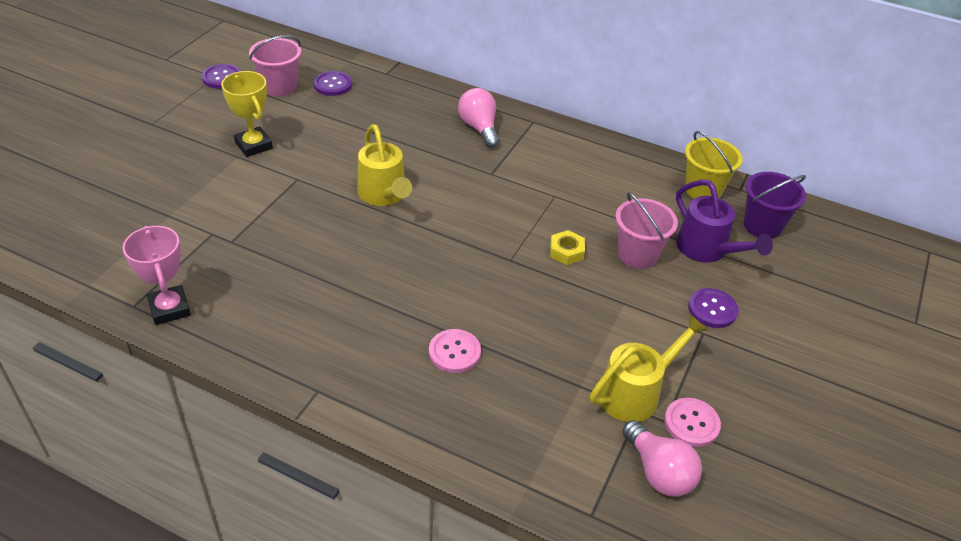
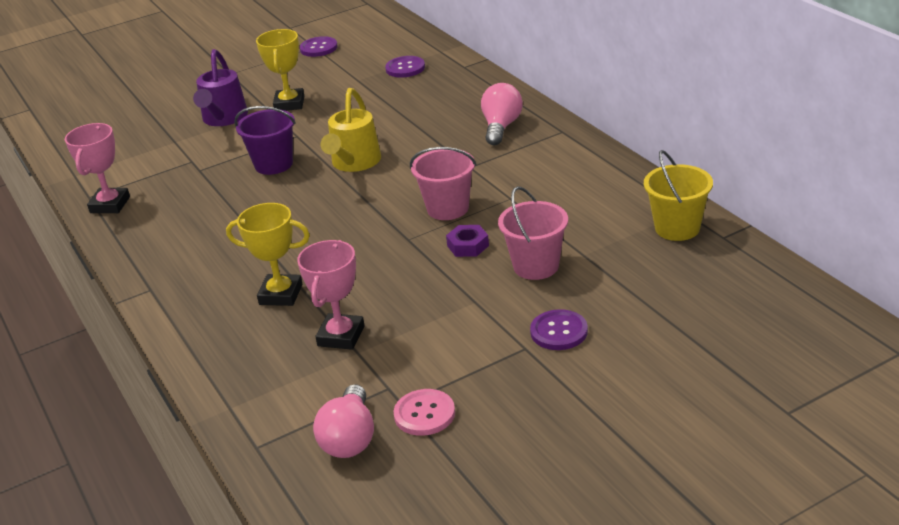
camera: 40 degrees right, 10 degrees down
pink bucket [249,35,301,97] -> pink bucket moved to [410,147,476,220]
pink button [429,329,481,373] -> yellow trophy [226,203,310,306]
yellow nut [550,230,585,265] -> purple nut [446,225,489,257]
yellow watering can [590,314,708,422] -> none
purple watering can [676,179,773,263] -> purple watering can moved to [193,49,248,126]
purple bucket [744,172,806,239] -> purple bucket moved to [234,106,296,175]
none -> pink trophy [297,240,365,350]

